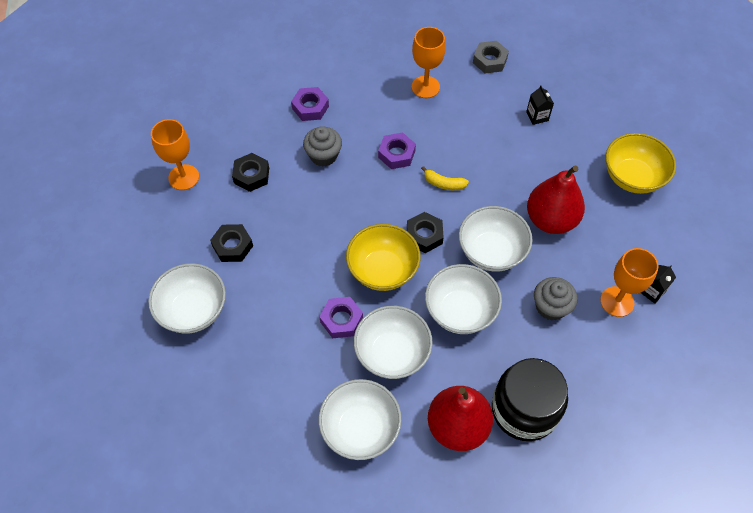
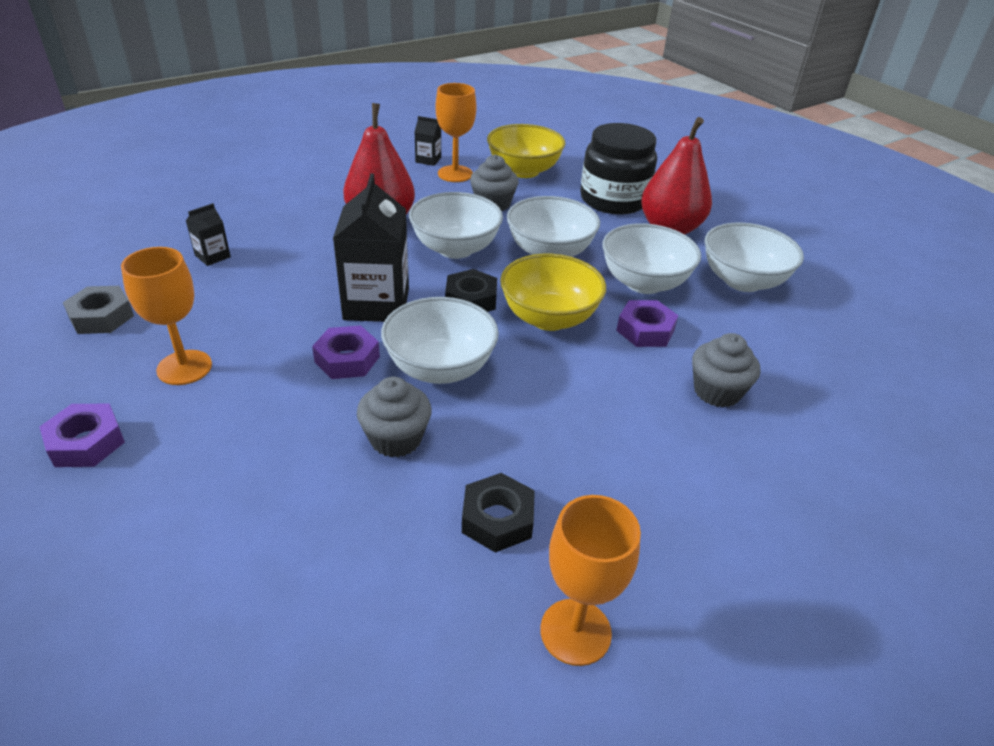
camera: 120 degrees left, 20 degrees down
white bowl [148,263,226,334] -> white bowl moved to [381,297,499,384]
black nut [210,224,253,262] -> none
purple nut [291,87,329,121] -> purple nut moved to [39,404,125,467]
yellow banana [421,166,469,190] -> black carton [333,173,409,322]
yellow bowl [606,133,676,194] -> yellow bowl moved to [487,124,565,178]
none -> grey cupcake [692,333,760,408]

